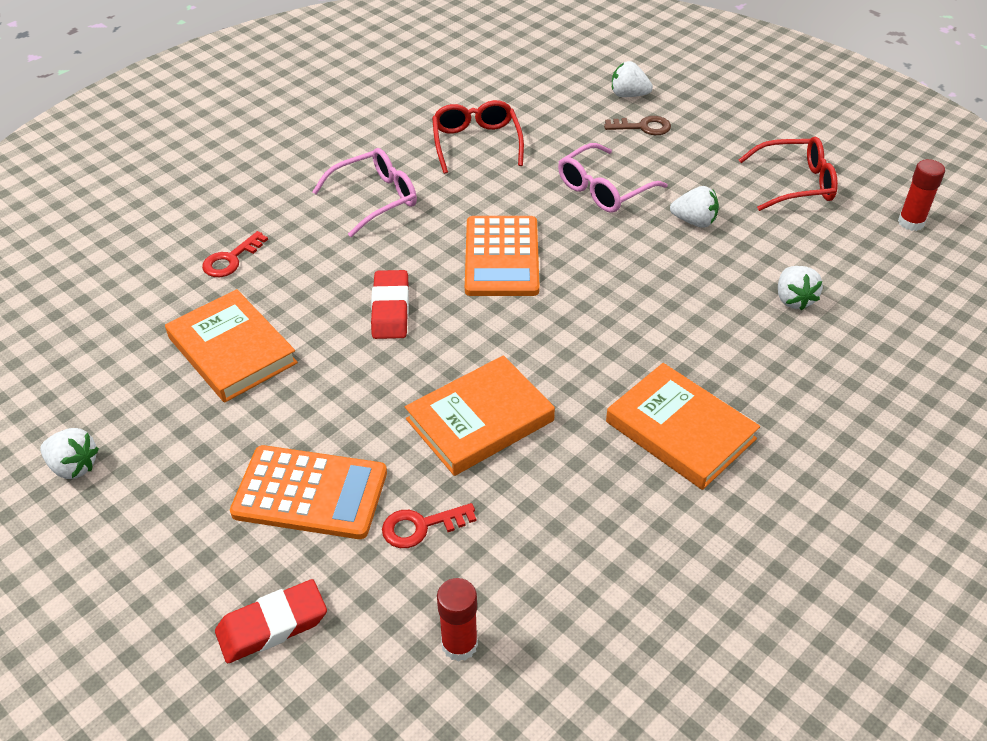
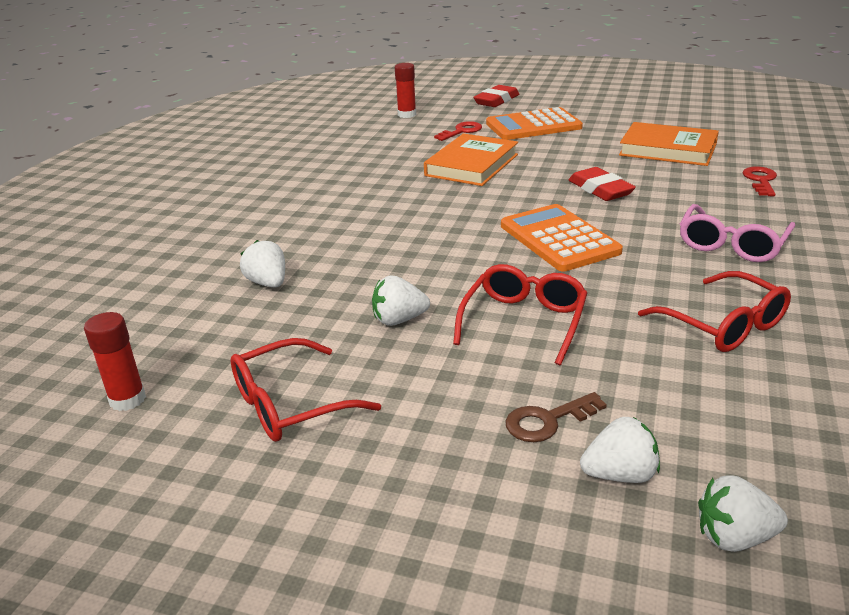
camera: 155 degrees right, 15 degrees down
white strawberry [40,428,99,479] -> white strawberry moved to [698,475,788,552]
pink glasses [558,143,668,213] -> red glasses [453,264,587,365]
orange book [606,363,760,490] -> none

